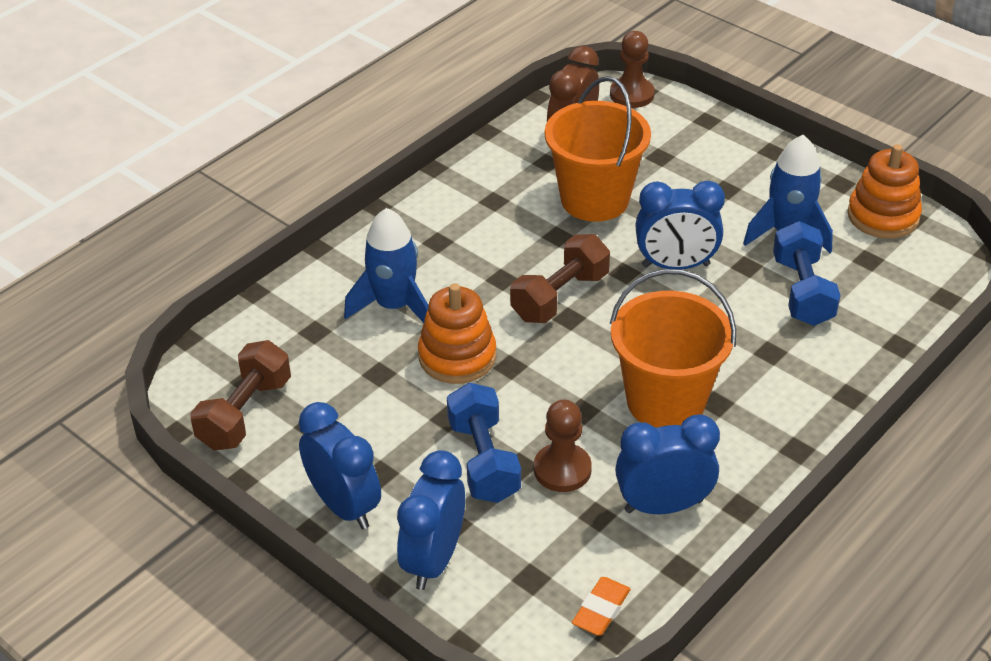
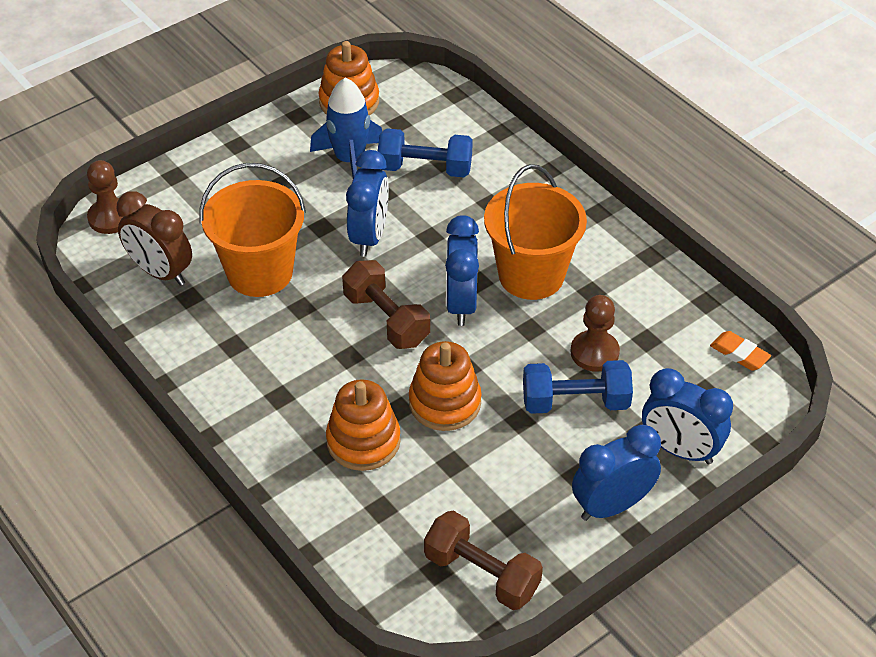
camera: 80 degrees left, 5 degrees up
blue rocket [344,208,428,323] -> orange stacking toy [326,379,401,471]
blue clock [615,414,720,514] -> blue clock moved to [445,215,479,326]

